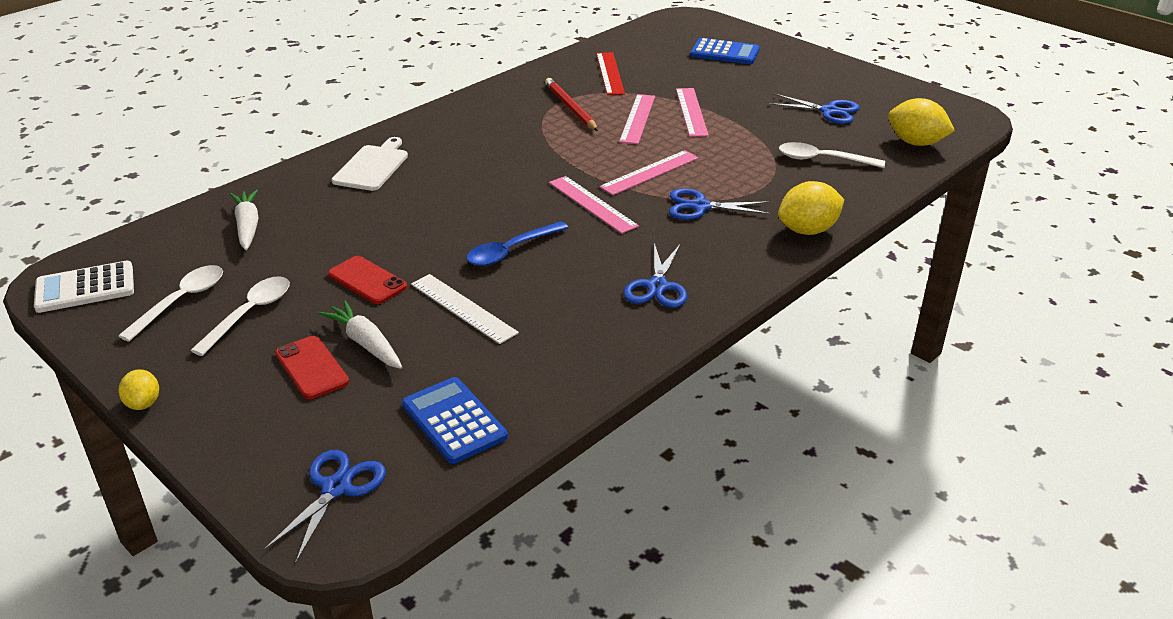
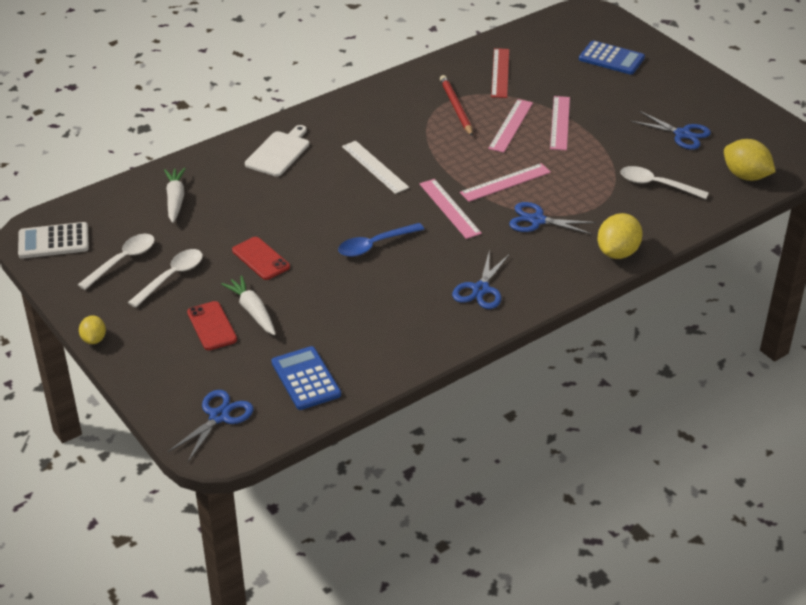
camera: 10 degrees right, 5 degrees up
white ruler [411,274,519,344] -> white ruler moved to [342,141,409,194]
yellow lemon [778,181,844,235] -> yellow lemon turned 45 degrees counterclockwise [597,213,643,259]

